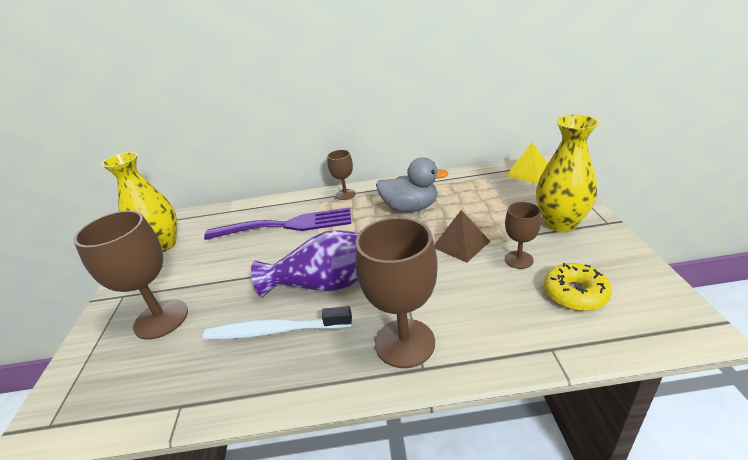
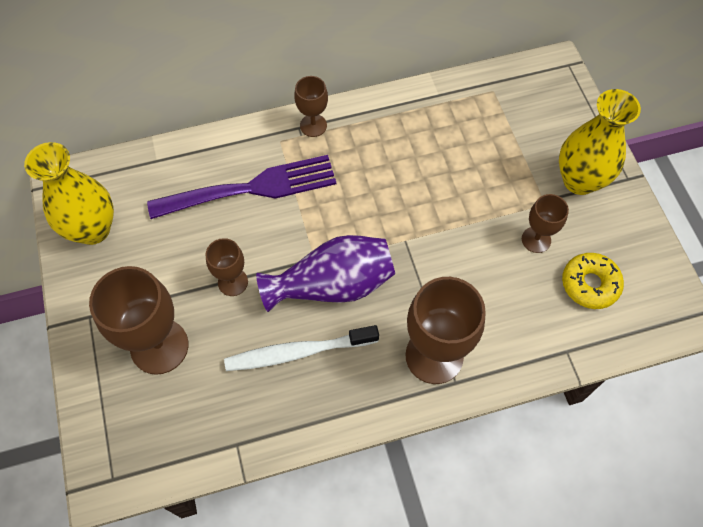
camera: 15 degrees left, 30 degrees up
grey duck [376,157,449,212] -> none
brown pyramid [434,210,490,263] -> none
yellow pyramid [506,142,548,184] -> none
none -> brown goblet [206,238,248,296]

